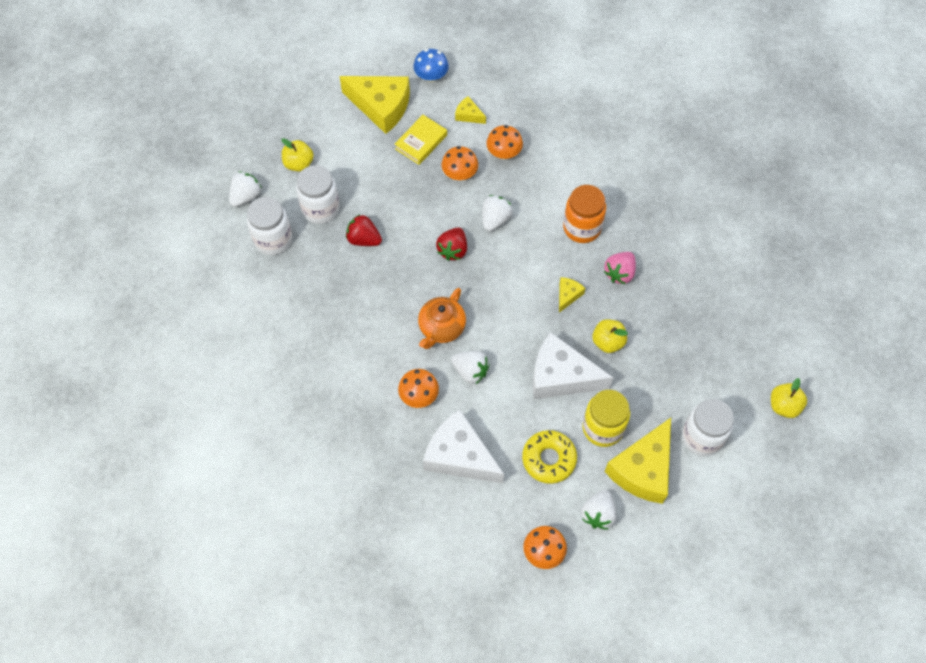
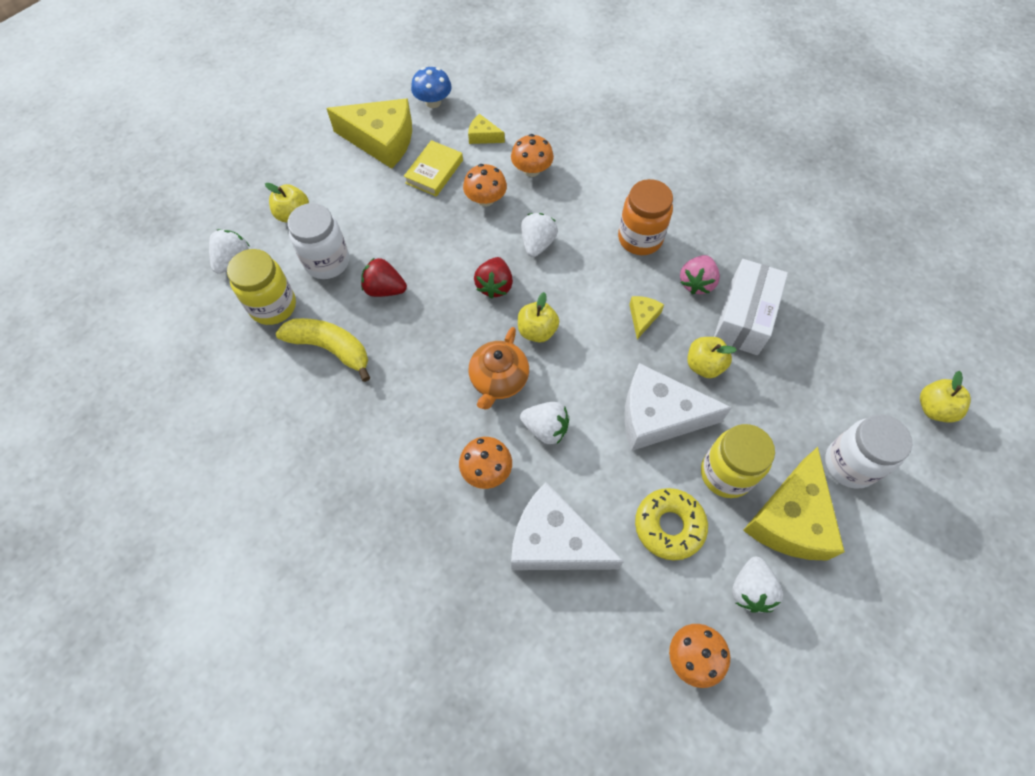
camera: 10 degrees left, 0 degrees up
white jar [247,197,292,255] -> yellow jar [227,249,296,325]
none -> yellow banana [276,318,370,382]
none -> yellow apple [518,292,559,342]
none -> white box [714,259,788,355]

